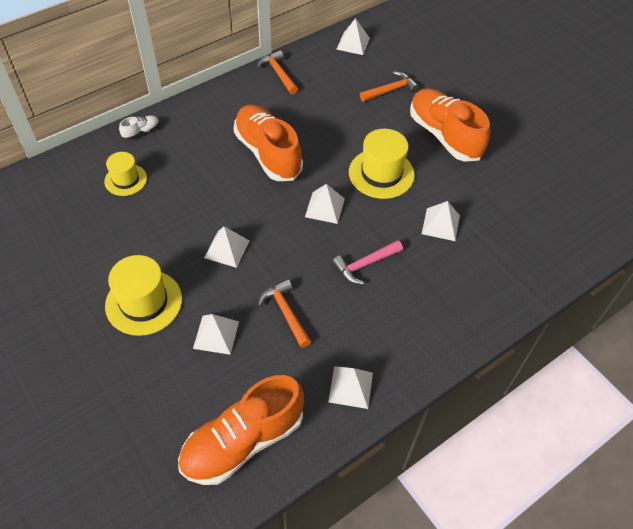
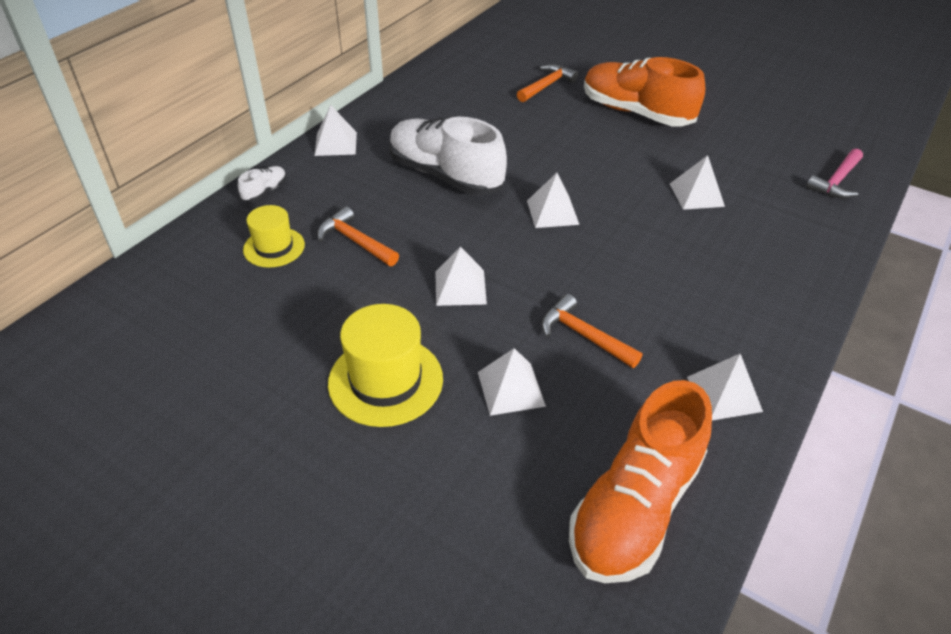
camera: 20 degrees left, 10 degrees down
orange shoe [234,104,303,181] -> white shoe [389,117,507,195]
orange hammer [257,50,298,94] -> orange hammer moved to [317,206,399,266]
pink hammer [332,240,403,285] -> pink hammer moved to [806,148,863,198]
white pyramid [336,18,370,55] -> white pyramid moved to [314,105,357,156]
yellow hat [349,129,415,199] -> none

